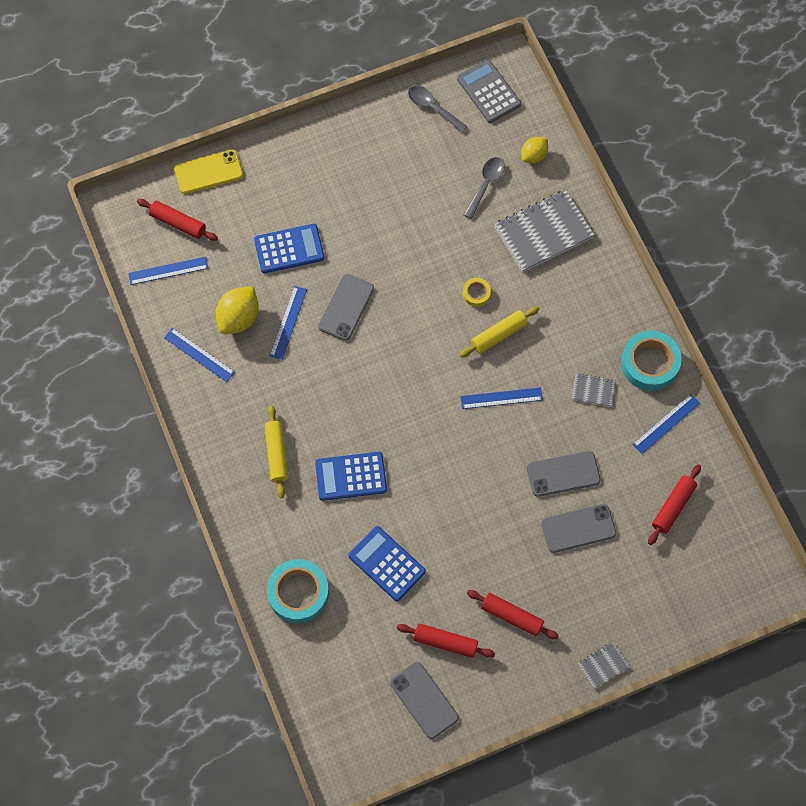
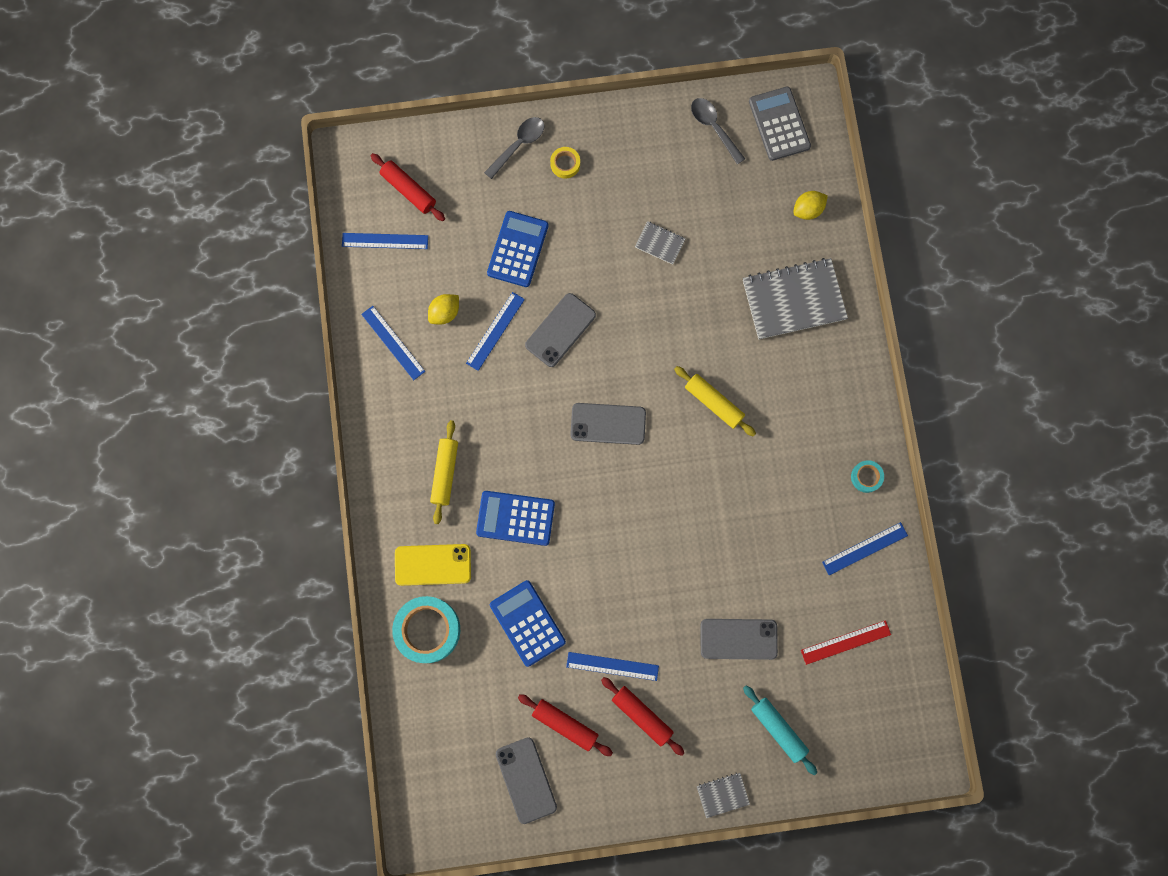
camera: 15 degrees right, 10 degrees up
yellow phone [174,150,243,194] -> yellow phone moved to [395,544,471,586]
yellow lemon [215,286,259,334] -> yellow lemon [428,294,459,325], size x0.63
blue calculator [254,224,325,273] -> blue calculator turned 75 degrees counterclockwise [487,211,549,287]
yellow rolling pin [459,306,539,358] -> yellow rolling pin turned 60 degrees clockwise [674,366,756,437]
blue ruler [460,387,543,409] -> blue ruler moved to [566,652,659,681]
yellow tape [463,278,491,307] -> yellow tape moved to [550,147,580,178]
grey spoon [464,157,505,219] -> grey spoon moved to [484,117,545,179]
grey phone [527,451,601,497] -> grey phone moved to [570,403,646,445]
grey notebook [572,373,615,407] -> grey notebook moved to [635,221,686,265]
turquoise tape [621,331,682,391] -> turquoise tape [851,460,884,493], size x0.49
red rolling pin [648,464,701,545] -> red ruler [801,620,891,665]
none -> turquoise rolling pin [743,685,817,775]

